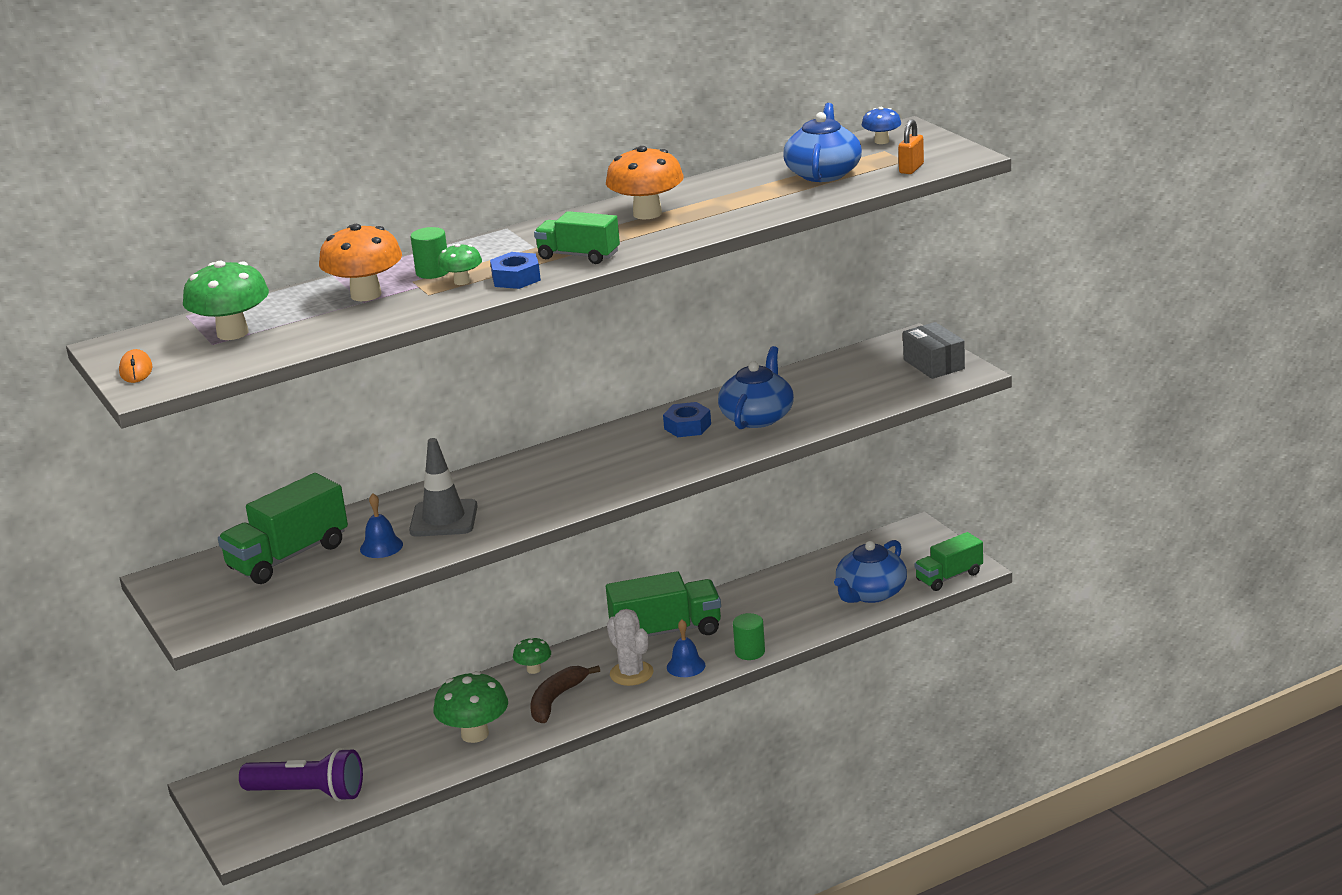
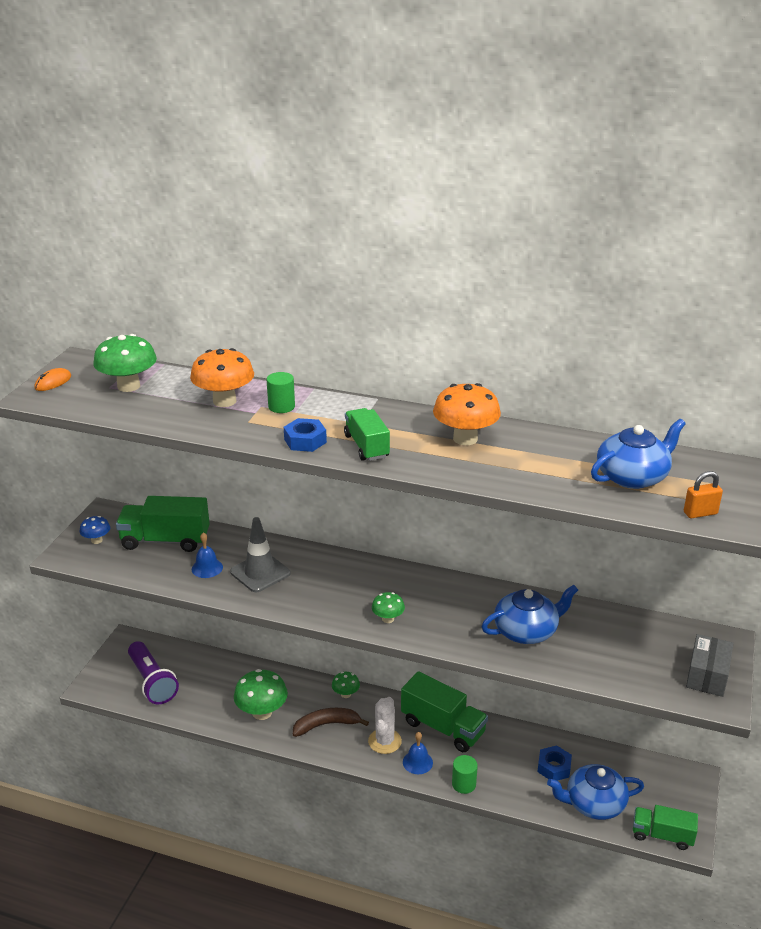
camera: 45 degrees right, 5 degrees up
green mushroom [438,243,482,285] -> green mushroom moved to [372,592,405,623]
blue nut [663,402,711,437] -> blue nut moved to [537,745,572,781]
blue mushroom [862,107,901,144] -> blue mushroom moved to [80,516,110,544]

